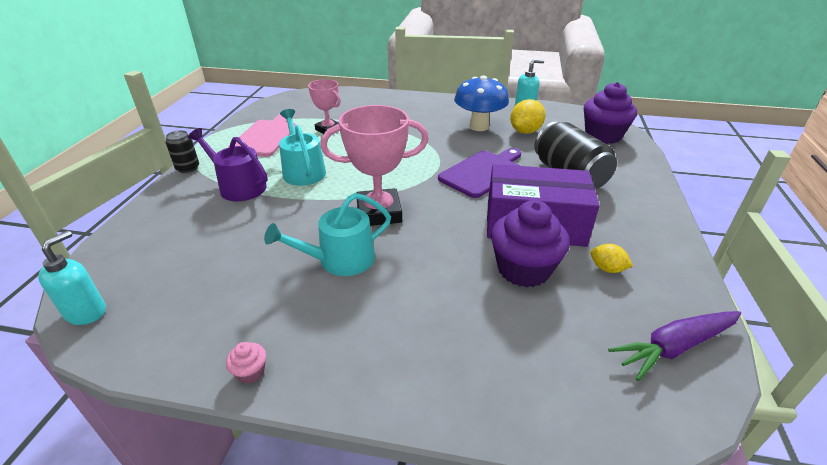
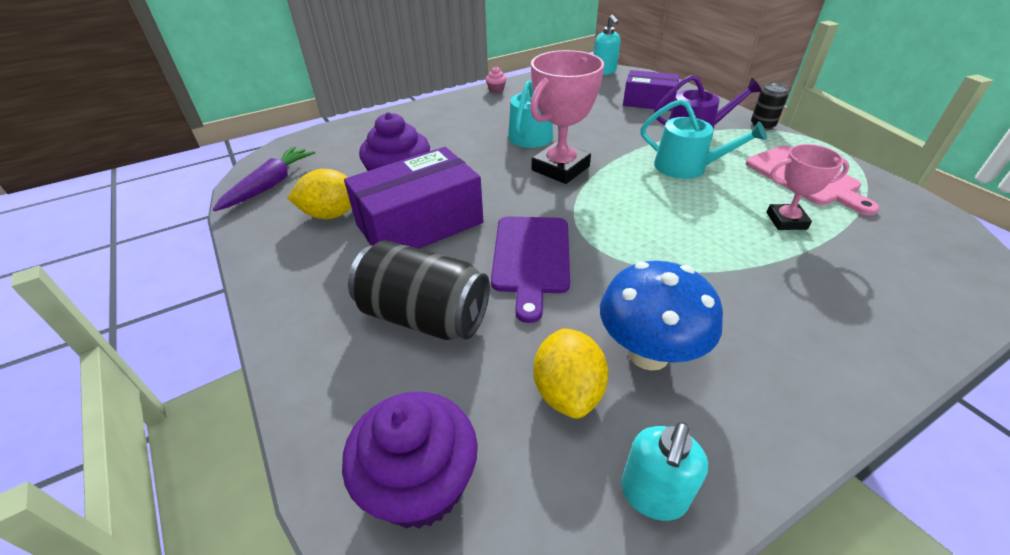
camera: 140 degrees right, 5 degrees up
yellow lemon [590,244,633,273] -> yellow lemon [287,169,351,219], size x1.73
none -> purple box [623,70,680,111]

